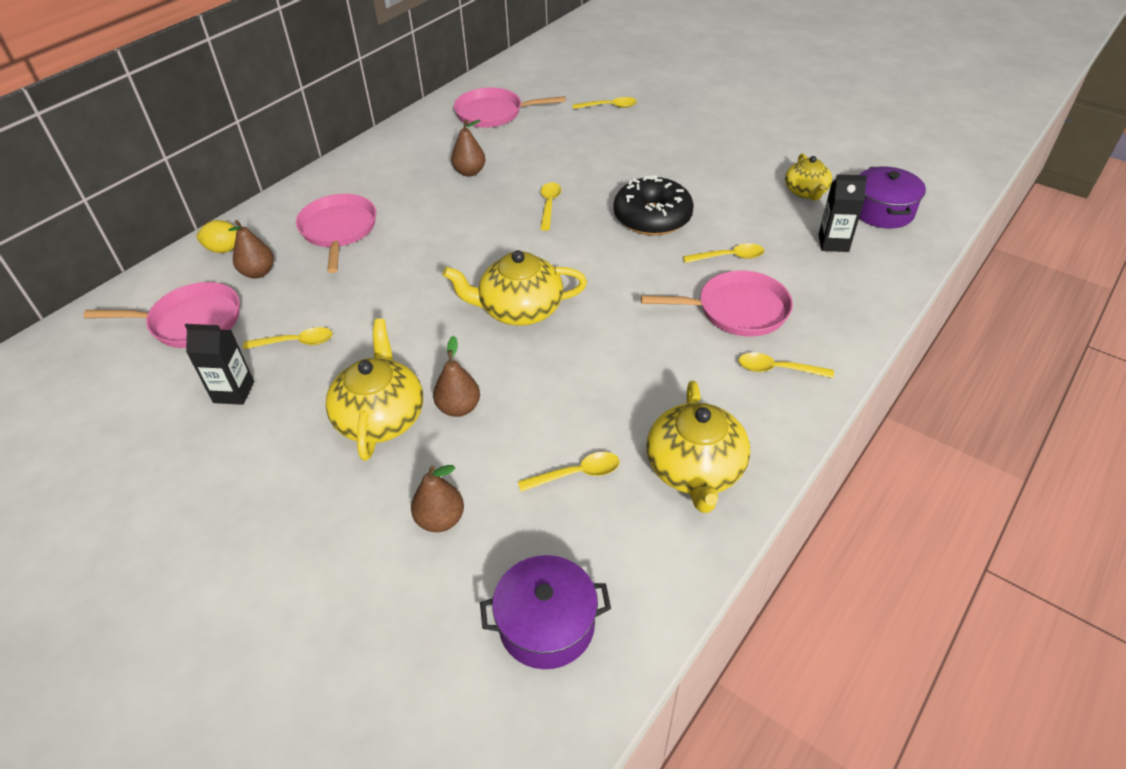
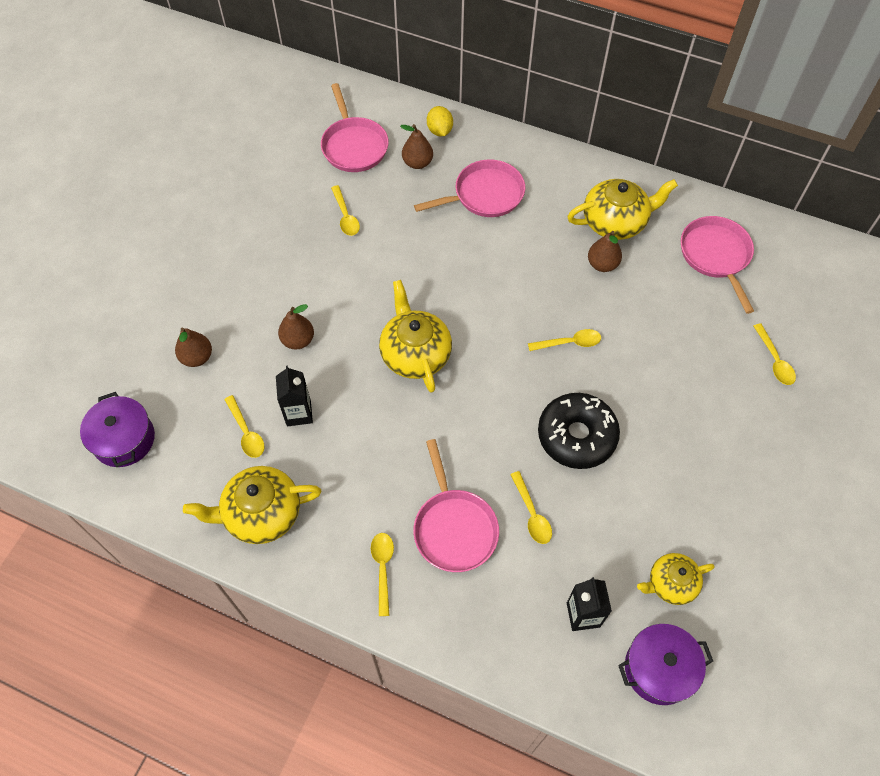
camera: 75 degrees right, 15 degrees up
black carton [185,324,254,405] -> black carton moved to [276,366,313,427]
yellow teapot [325,319,423,461] -> yellow teapot moved to [567,179,678,240]

